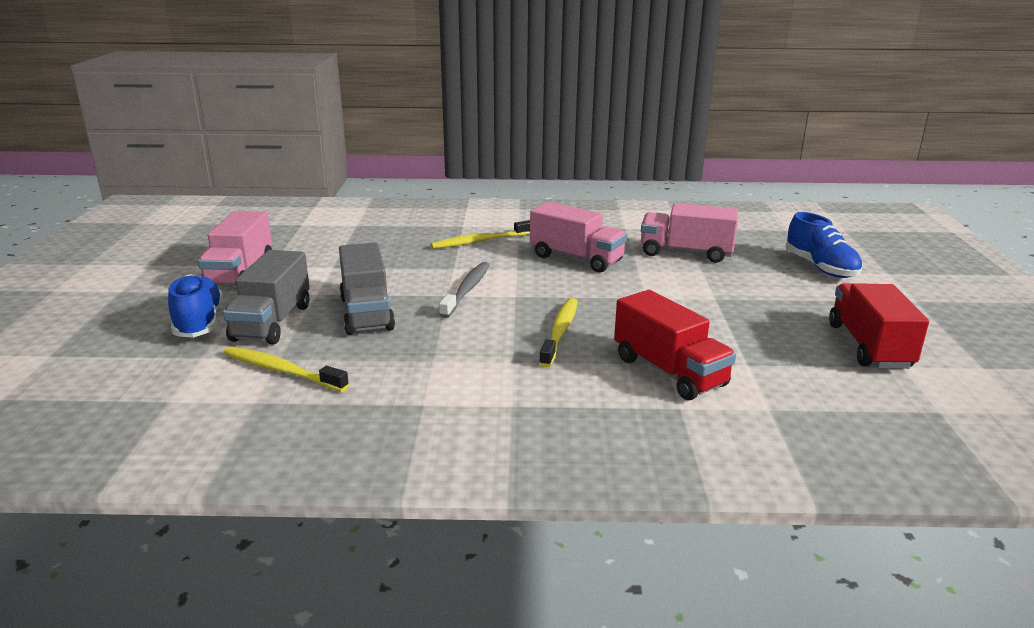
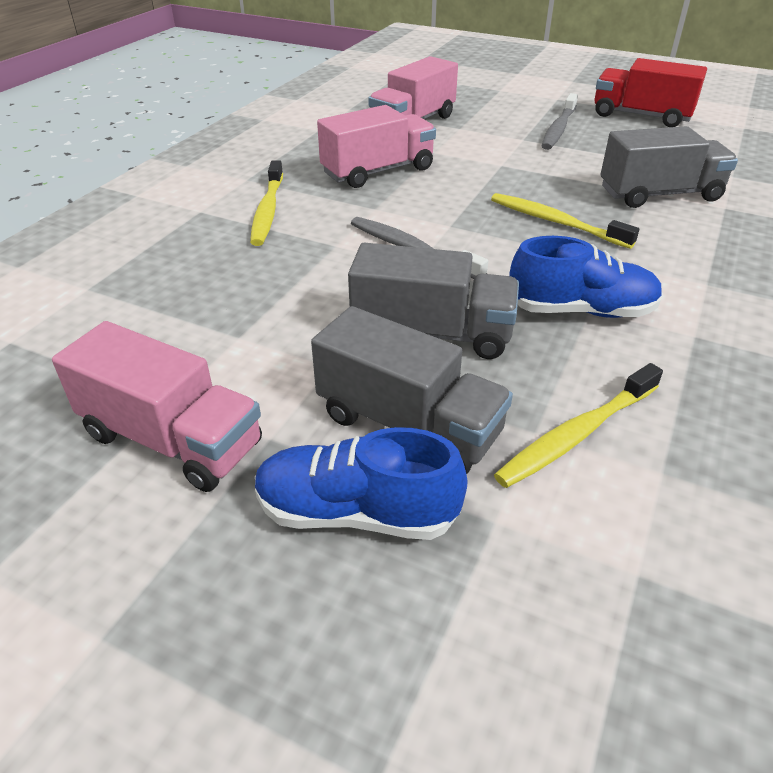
camera: 65 degrees left, 15 degrees up
red truck [614,290,736,400] -> grey truck [601,126,738,208]
blue shoe [786,212,863,278] -> blue shoe moved to [509,236,663,318]
none -> grey toothbrush [541,93,578,150]

